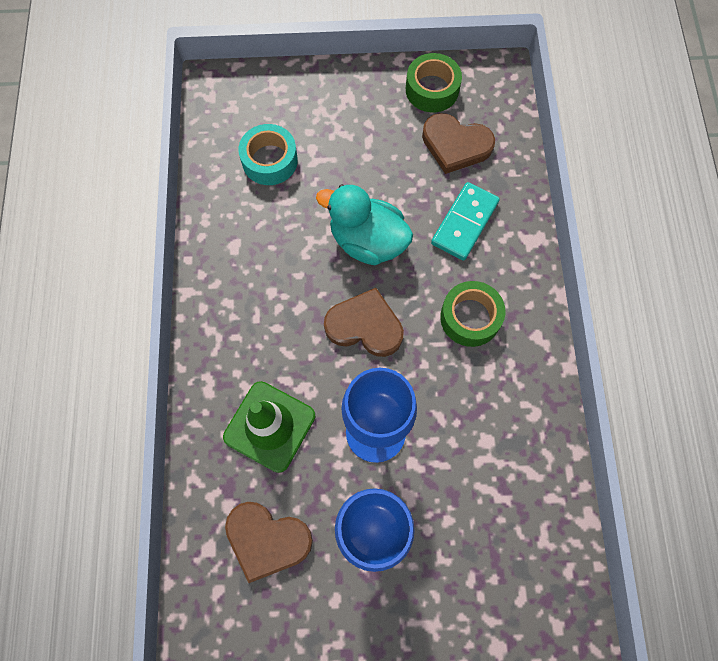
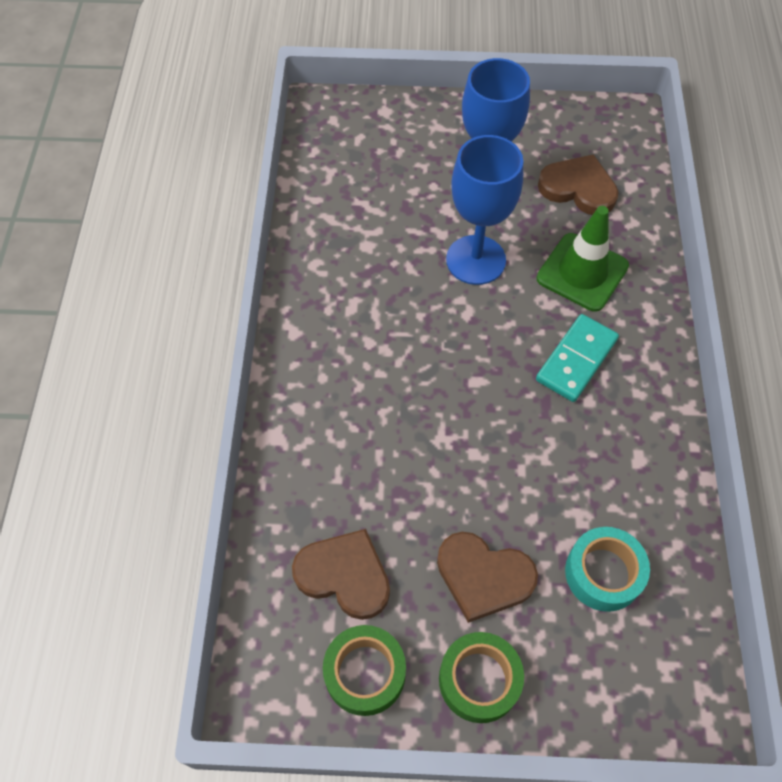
camera: 175 degrees left, 10 degrees down
turquoise duck [316,184,413,265] -> none
brown heart [324,288,404,357] -> brown heart moved to [437,532,538,623]
turquoise domino [431,182,500,261] -> turquoise domino moved to [536,314,619,402]
green tape [440,281,505,347] -> green tape moved to [439,632,524,723]

